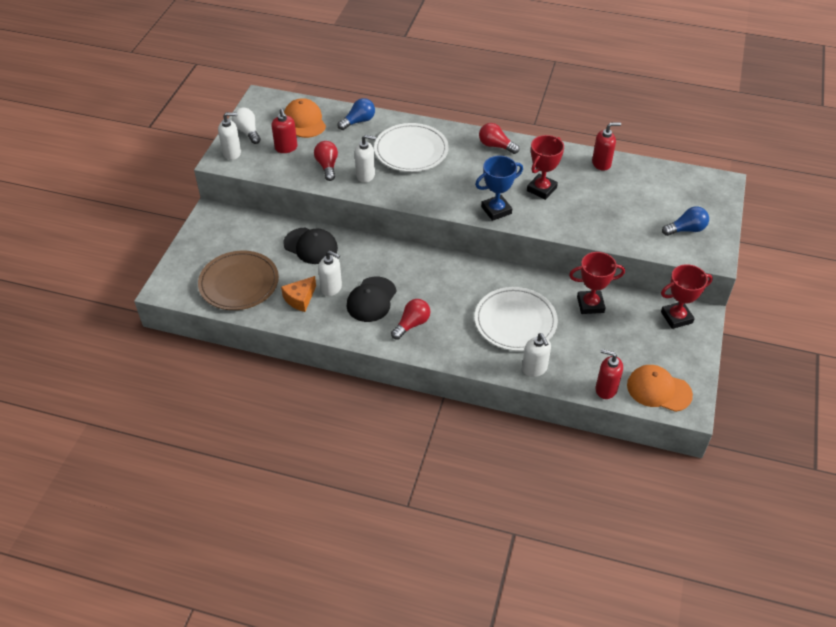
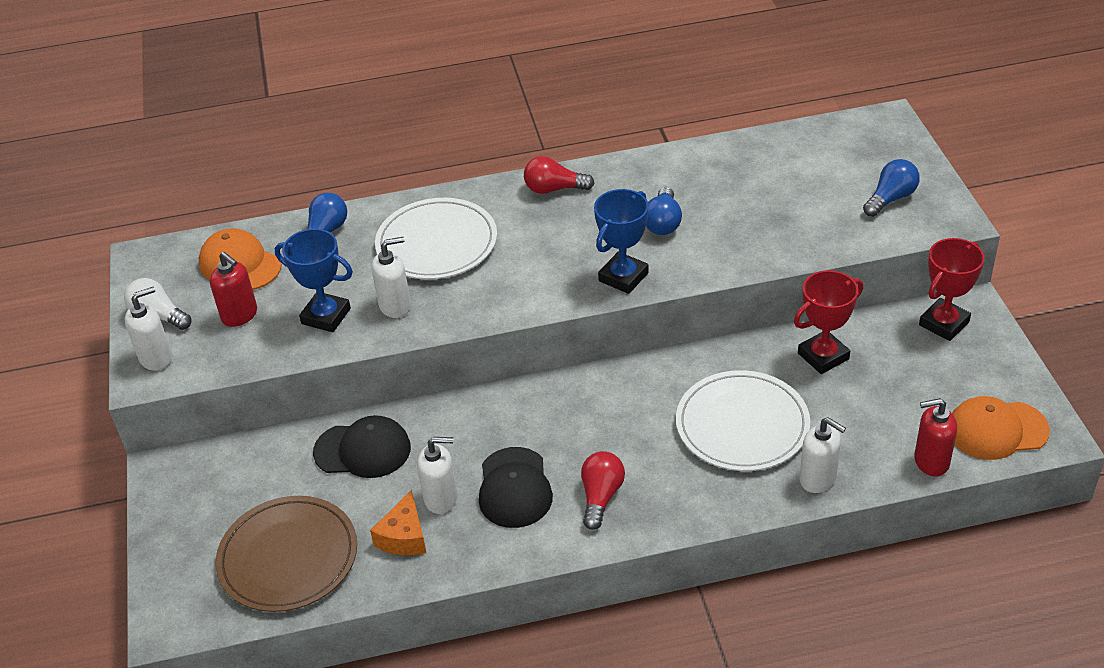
camera: 25 degrees left, 5 degrees down
red light bulb [314,141,338,181] -> blue trophy [275,229,353,332]
red trophy [527,135,564,200] -> blue light bulb [646,187,682,235]
red soap dispenser [592,122,621,171] -> none

